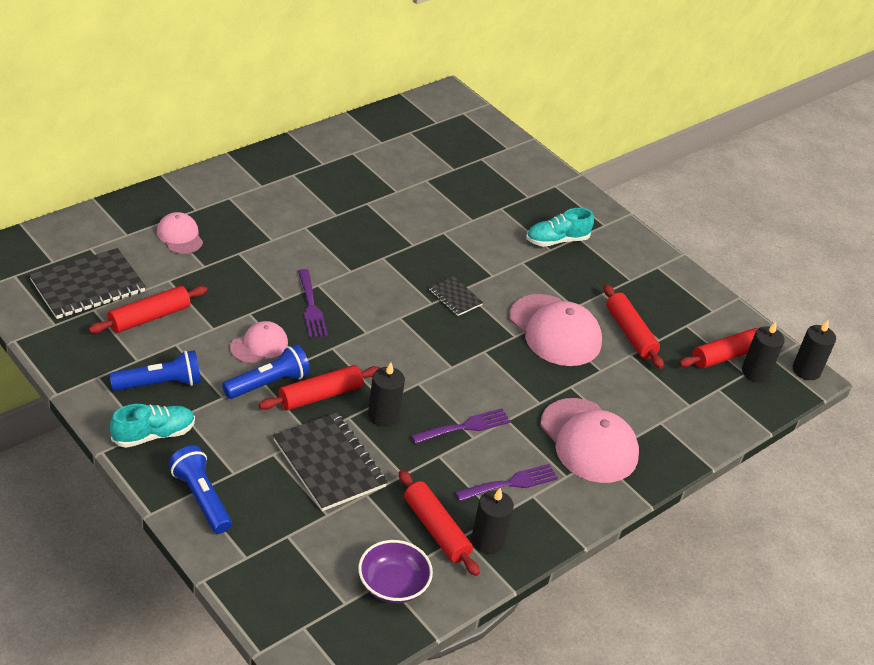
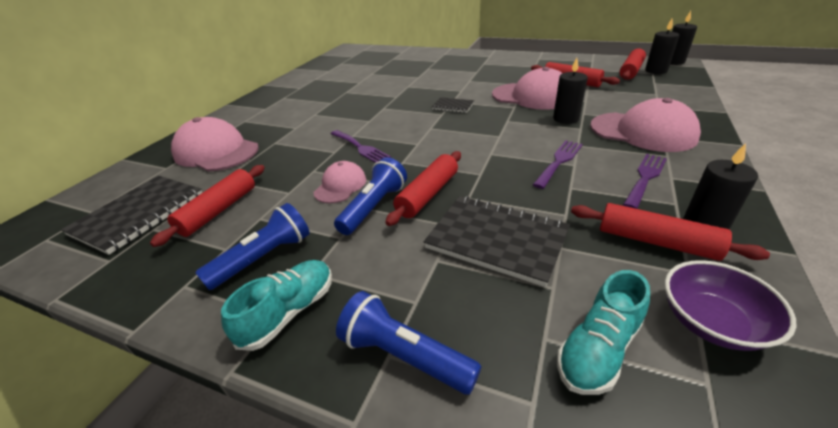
camera: 20 degrees left, 5 degrees down
pink cap [157,212,203,254] -> pink cap [171,117,259,171], size x1.81
black candle [368,362,405,427] -> black candle moved to [553,58,588,124]
turquoise shoe [526,208,594,247] -> turquoise shoe moved to [557,270,650,395]

